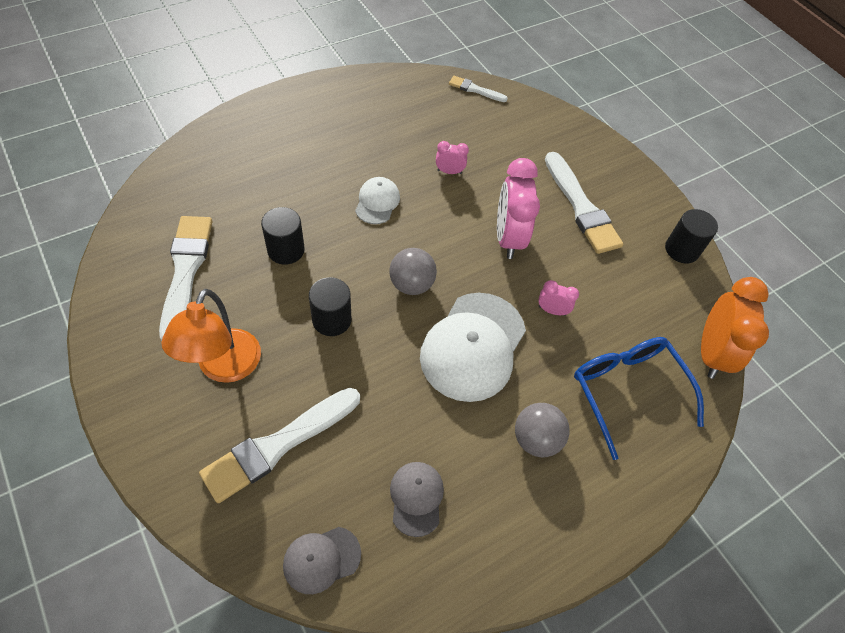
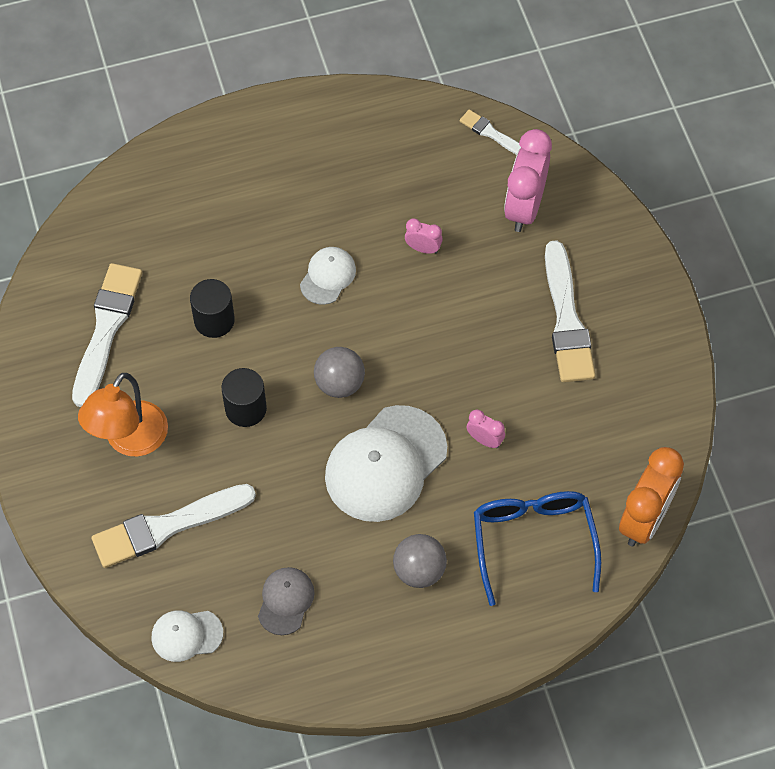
camera: 20 degrees right, 5 degrees up
grey cap [283,527,361,594] -> white cap [151,610,223,662]
pink clock [497,158,540,259] -> pink clock moved to [504,129,552,232]
black cylinder [665,209,718,263] -> none

